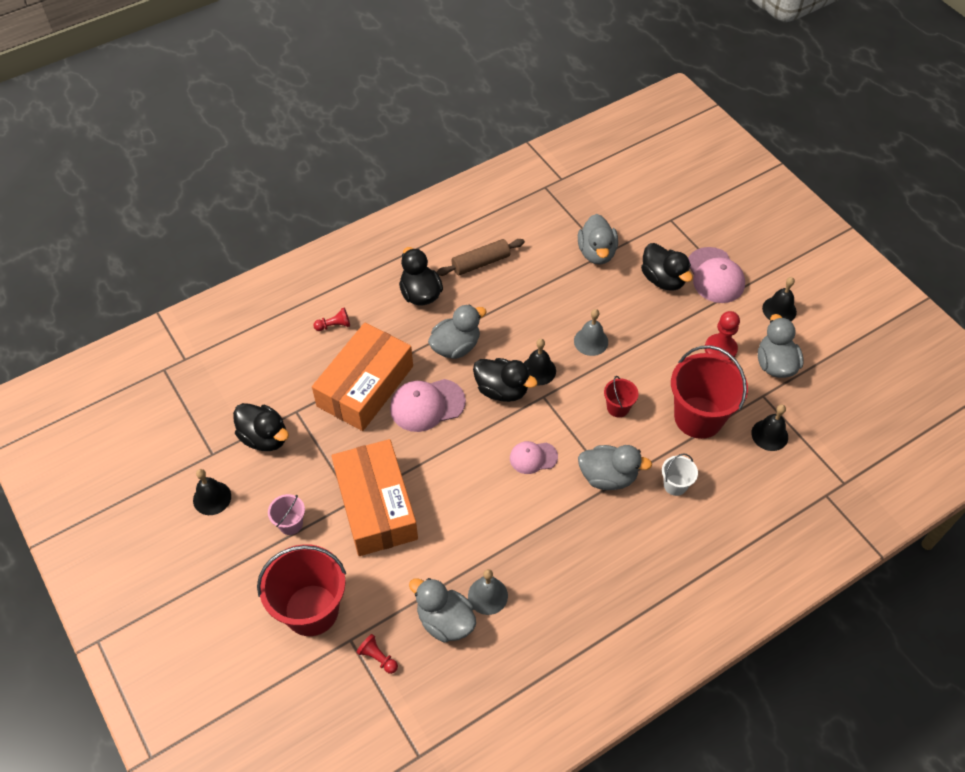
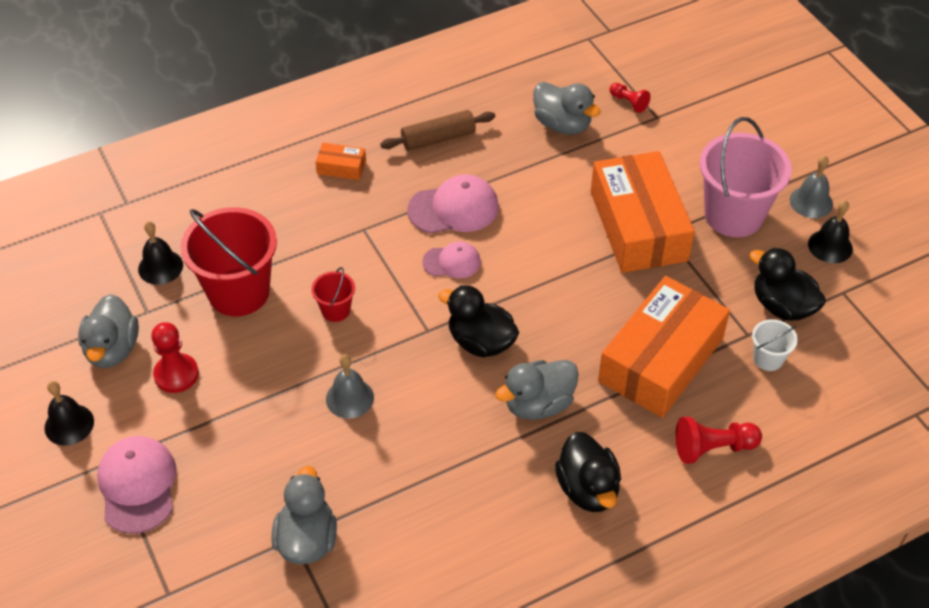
camera: 175 degrees left, 5 degrees down
red bucket [257,544,346,636] -> none
pink bucket [268,494,305,535] -> pink bucket [700,117,792,237], size x2.15
red pawn [313,308,350,331] -> red pawn [675,417,762,464], size x1.62
pink cap [390,379,466,432] -> pink cap moved to [407,174,499,234]
brown rolling pin [437,239,525,276] -> brown rolling pin moved to [380,110,495,151]
grey bell [468,569,508,615] -> grey bell moved to [790,156,833,218]
black bell [524,339,556,385] -> none
grey duck [578,445,652,490] -> none
black duck [641,243,693,290] -> none
white bucket [662,454,698,496] -> white bucket moved to [752,319,798,371]
none -> orange box [316,143,366,180]

